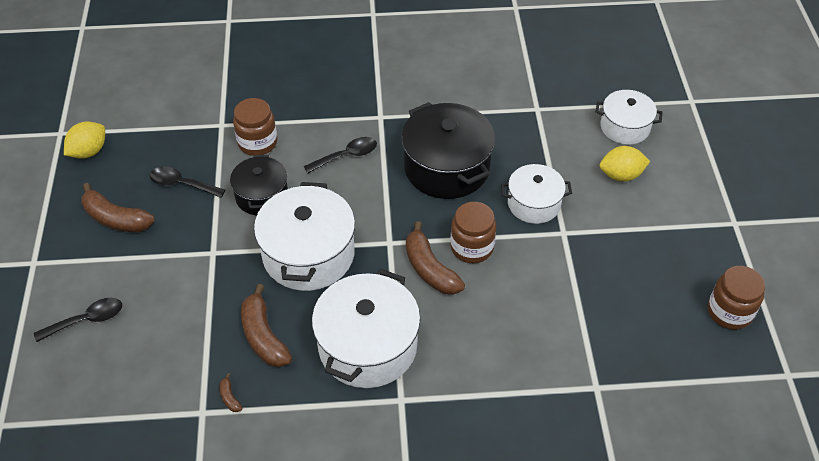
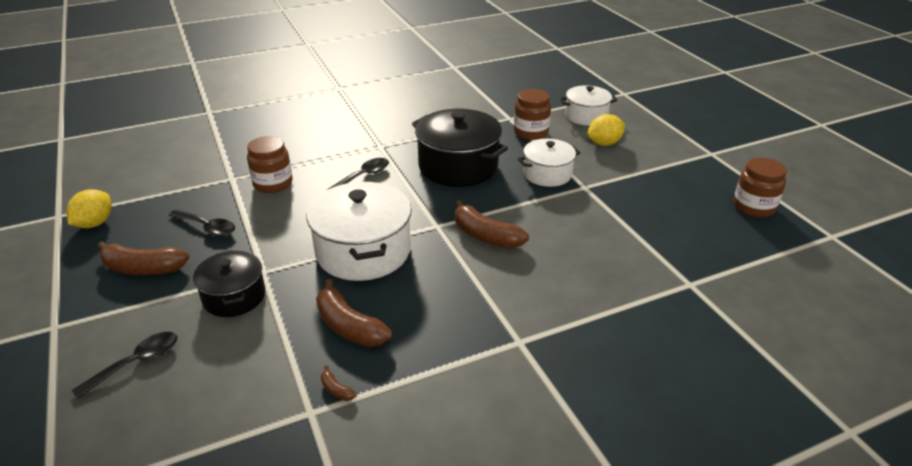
camera: 20 degrees left, 15 degrees down
black spoon [150,166,225,198] -> black spoon turned 150 degrees counterclockwise [168,210,235,236]
black pot [230,155,288,215] -> black pot moved to [193,250,266,317]
white pot [312,269,420,388] -> none
brown jar [450,202,496,263] -> brown jar moved to [514,89,551,140]

